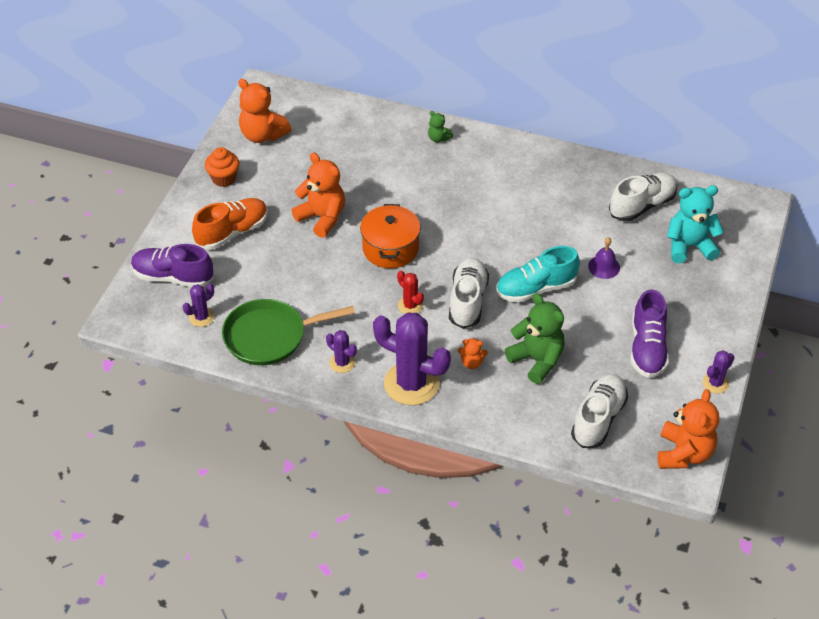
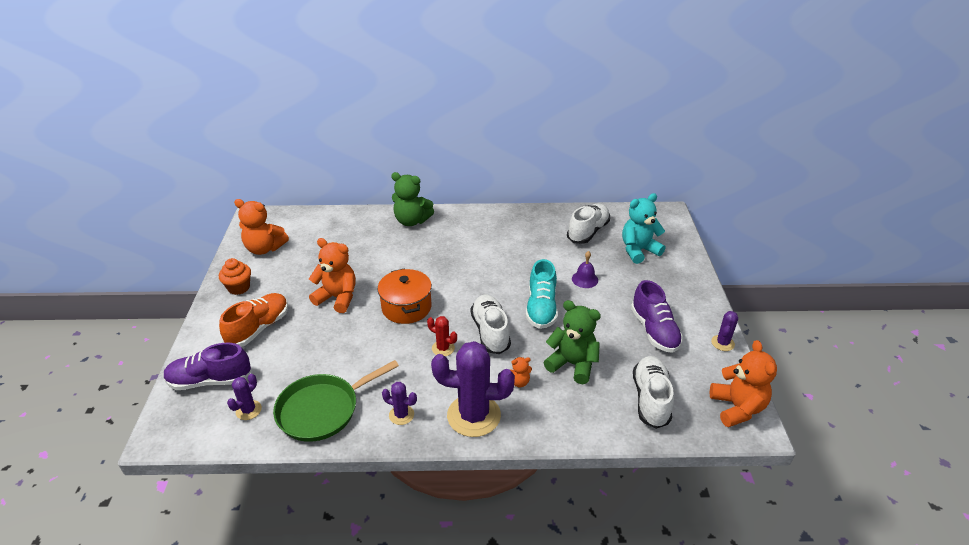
camera: 20 degrees left, 10 degrees down
green teddy bear [428,111,453,142] -> green teddy bear [391,172,434,226], size x2.02
turquoise shoe [496,246,580,303] -> turquoise shoe turned 45 degrees counterclockwise [526,259,558,329]

